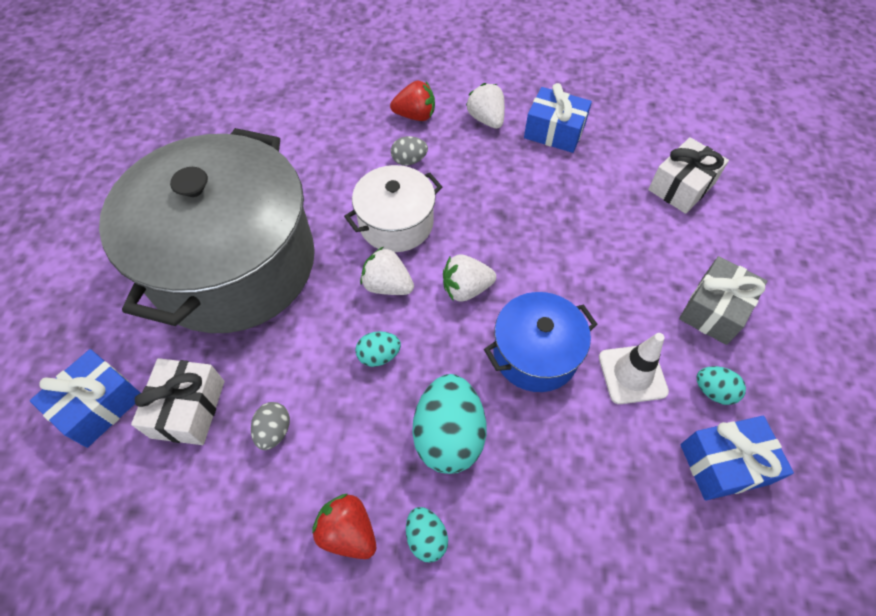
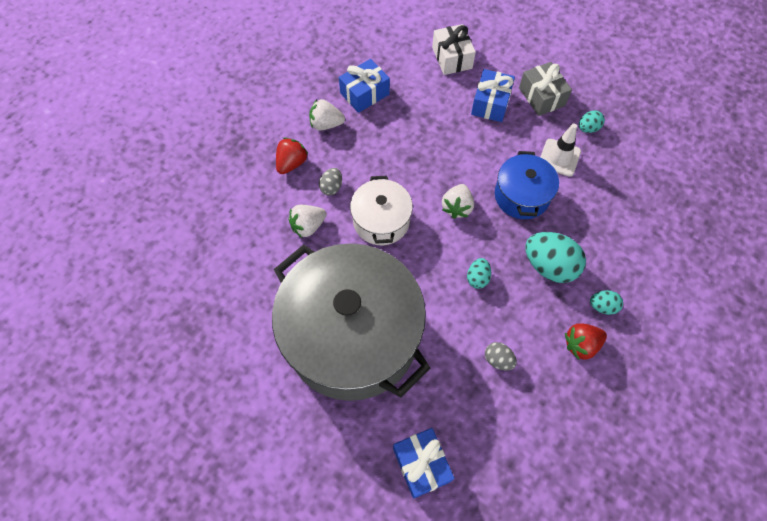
camera: 60 degrees left, 5 degrees up
white gift [131,358,225,445] -> none
white strawberry [360,247,414,295] -> white strawberry moved to [289,205,327,238]
blue gift [680,416,794,501] -> blue gift moved to [471,69,515,122]

